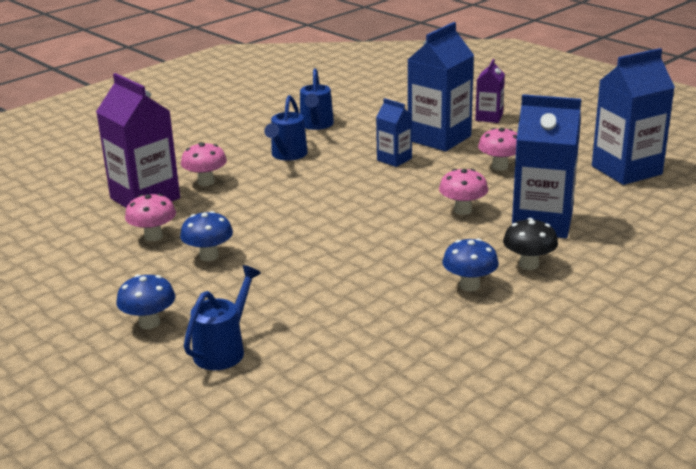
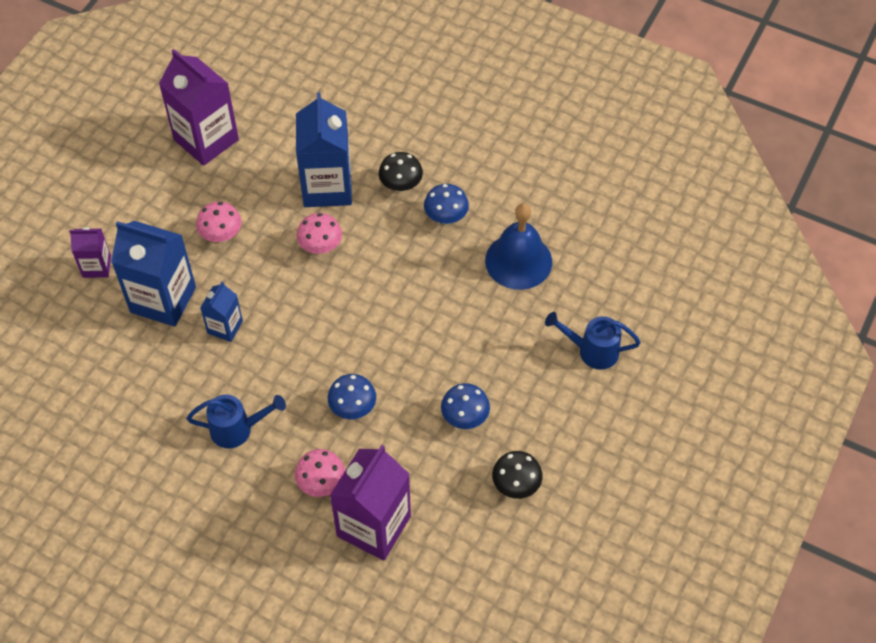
camera: 110 degrees left, 30 degrees up
blue mushroom [116,274,175,329] -> blue mushroom moved to [328,374,376,419]
pink mushroom [125,194,176,241] -> none
blue watering can [300,68,334,130] -> none
blue carton [592,48,675,185] -> purple carton [159,49,239,166]
none -> blue bell [485,203,552,290]
none -> black mushroom [492,451,543,499]

